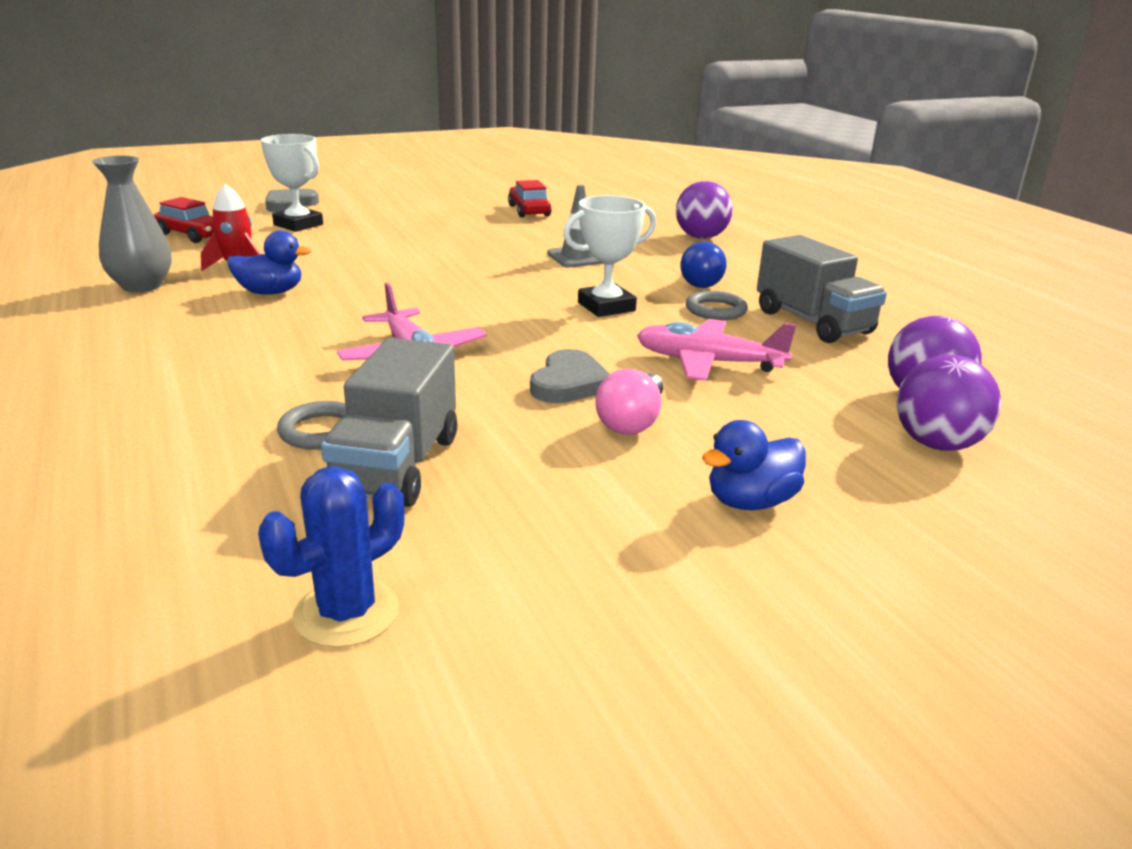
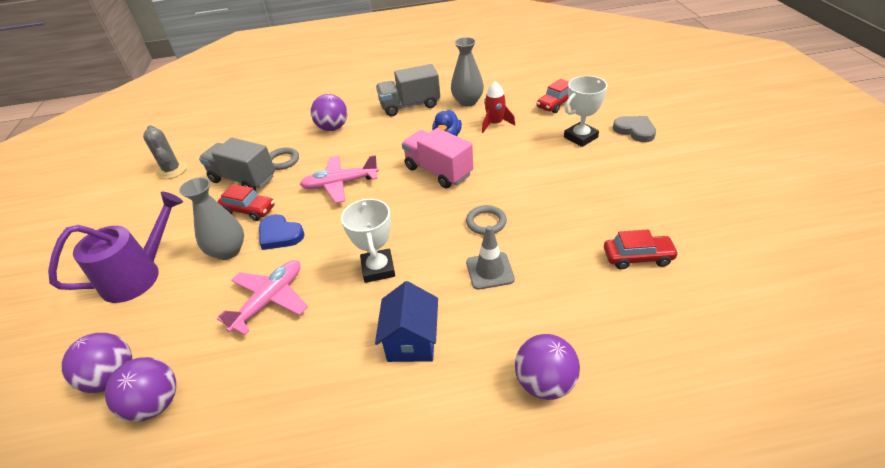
camera: 110 degrees right, 15 degrees up
blue cactus [258,466,405,648] -> grey cactus [143,125,187,179]
grey heart [530,349,610,403] -> blue heart [259,214,305,250]
pink light bulb [595,369,663,435] -> grey vase [179,177,244,260]
blue light bulb [680,241,727,288] -> blue house [375,281,438,362]
grey ring [686,291,748,320] -> grey ring moved to [466,205,507,235]
blue duck [702,420,806,510] -> purple watering can [48,192,183,303]
grey truck [757,235,887,343] -> grey truck moved to [376,64,440,116]
none -> red car [217,184,275,221]
none -> purple ball [311,94,347,131]
none -> pink truck [402,128,473,188]

